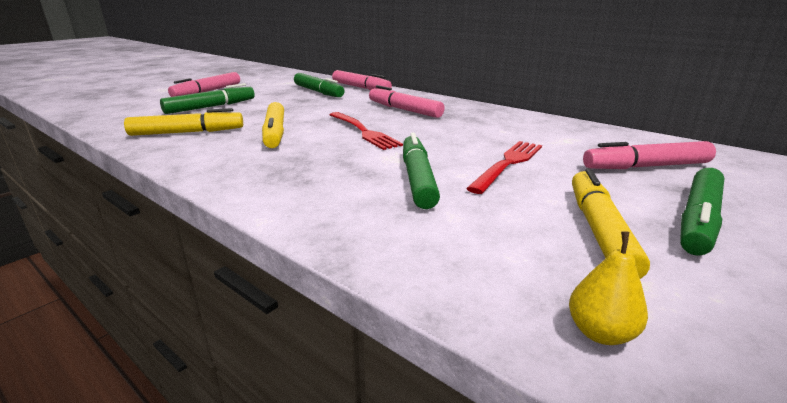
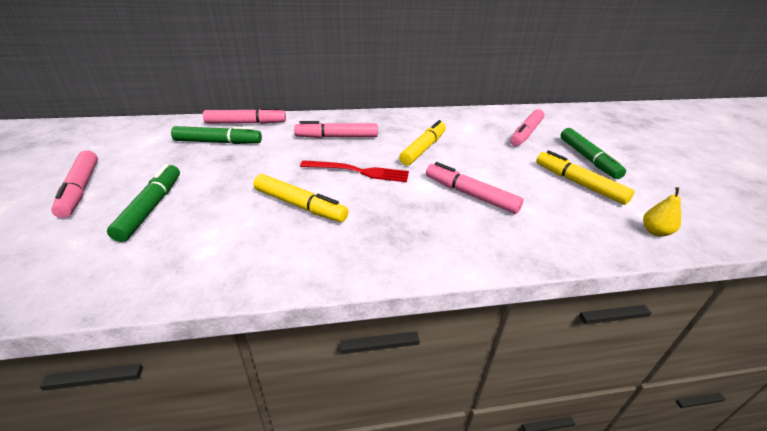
camera: 50 degrees left, 10 degrees up
yellow marker [124,108,243,136] -> yellow marker moved to [399,120,446,166]
green marker [403,133,440,209] -> pink marker [426,162,523,214]
red fork [466,141,542,194] -> none

